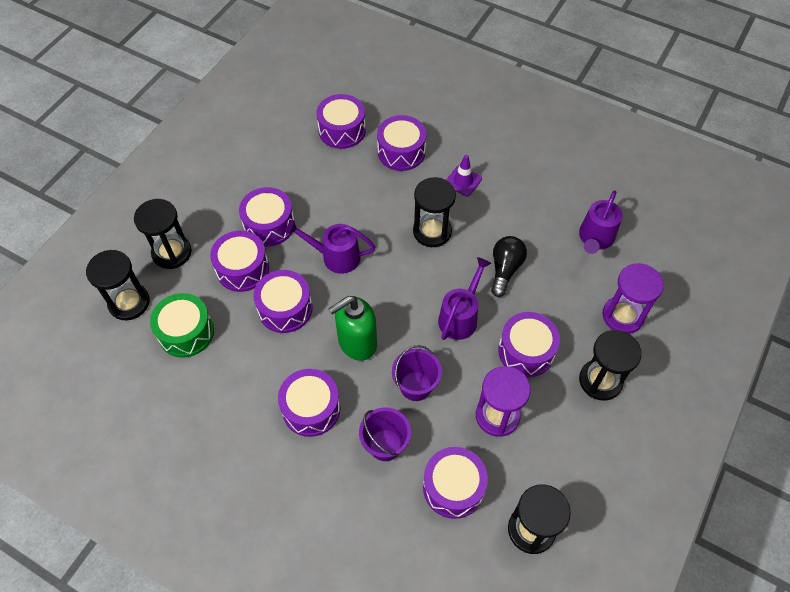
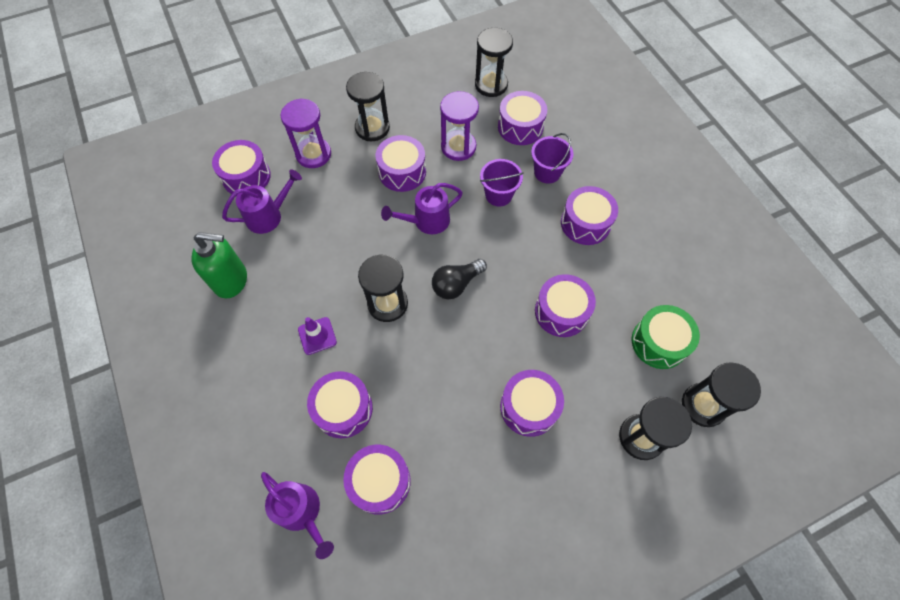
camera: 145 degrees left, 5 degrees up
purple drum [210,230,269,292] -> purple drum moved to [212,140,271,196]
purple watering can [285,220,375,274] -> purple watering can moved to [261,472,334,559]
green soap dispenser [328,296,377,361] -> green soap dispenser moved to [191,232,247,298]
black light bulb [491,236,527,297] -> black light bulb moved to [432,259,487,299]

